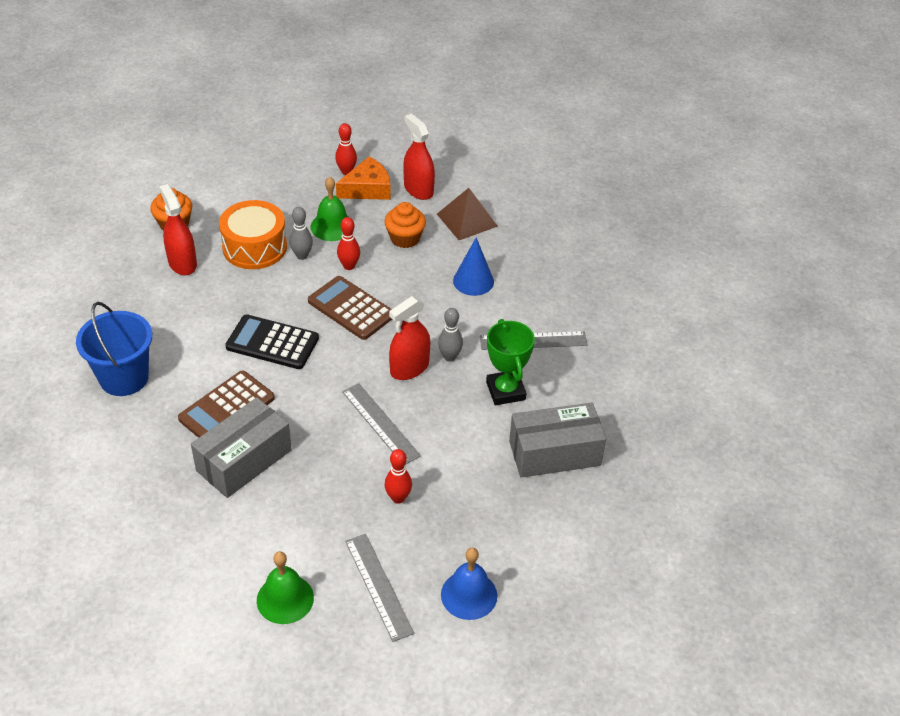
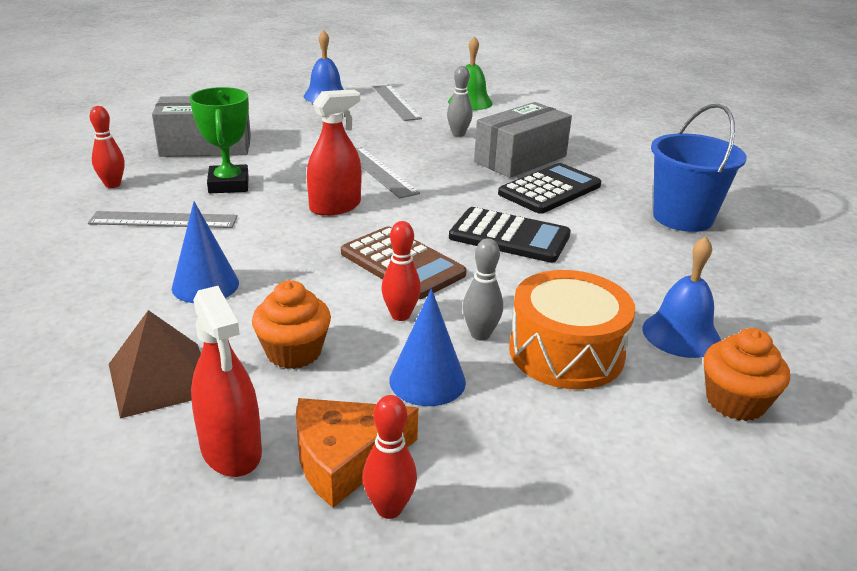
camera: 175 degrees left, 15 degrees down
red spray bottle [159,184,197,275] -> blue bell [642,236,721,358]
brown calculator [178,370,275,438] -> black calculator [498,163,601,214]
green bell [311,177,348,241] -> blue cone [389,289,466,406]
red bowling pin [385,449,412,504] -> red bowling pin moved to [90,106,125,188]
grey bowling pin [438,308,463,361] -> grey bowling pin moved to [447,66,473,137]

